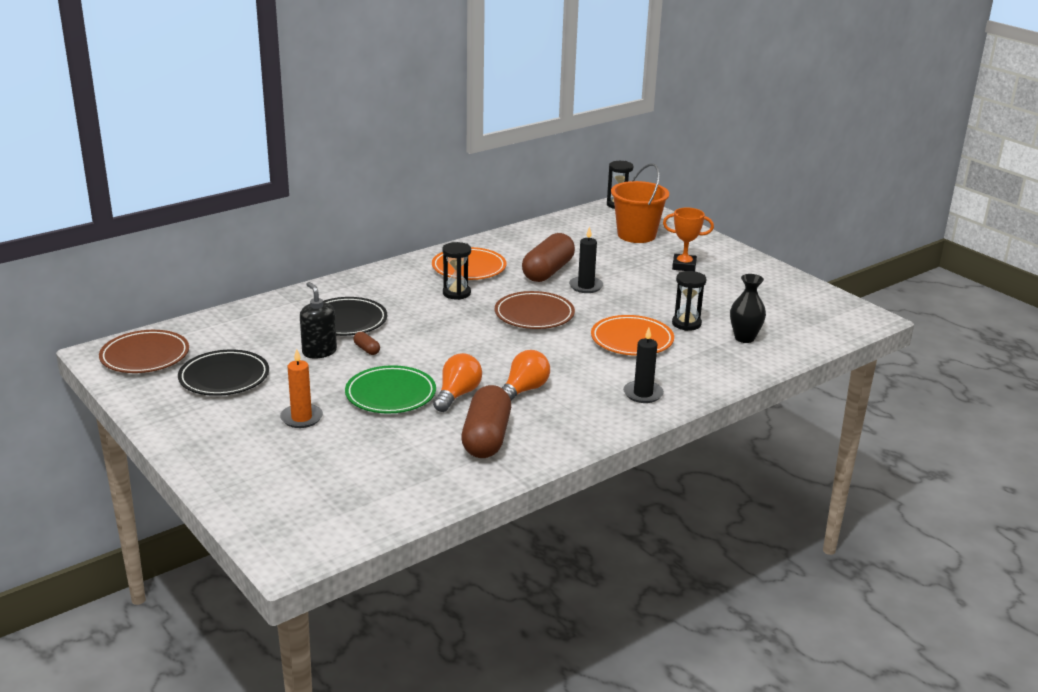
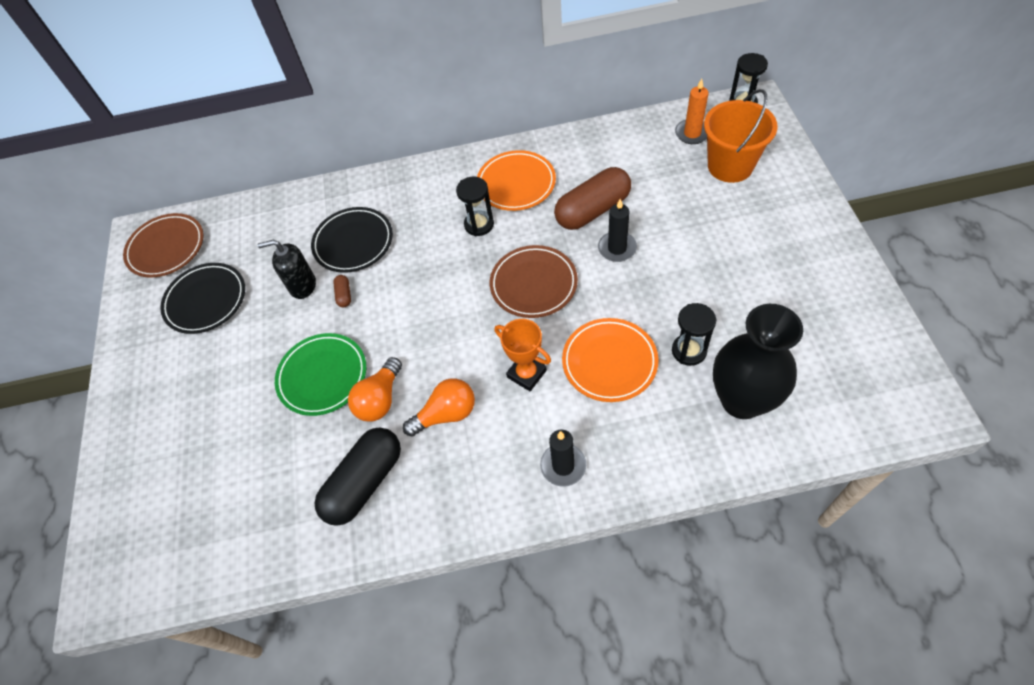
camera: 35 degrees right, 30 degrees up
orange candle [280,349,323,428] -> orange candle moved to [675,79,709,144]
black soap dispenser [300,282,337,358] -> black soap dispenser turned 90 degrees counterclockwise [257,240,316,299]
orange light bulb [433,353,482,412] -> orange light bulb turned 150 degrees clockwise [348,357,402,422]
brown capsule [461,385,511,458] -> black capsule [315,428,401,526]
orange trophy [663,208,714,271] -> orange trophy moved to [495,319,551,391]
black vase [730,274,766,343] -> black vase [713,304,803,419], size x1.75

